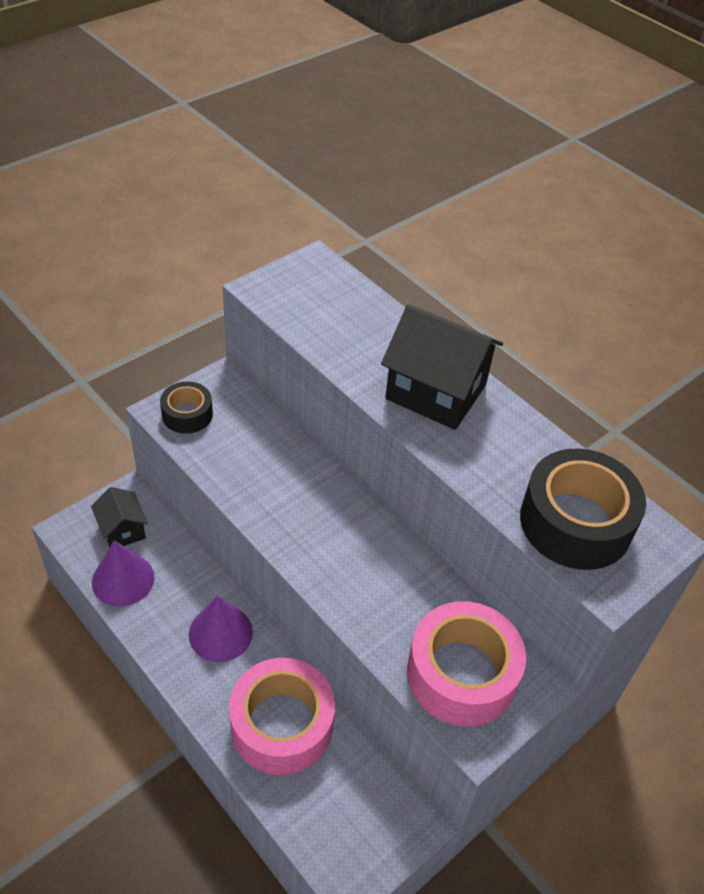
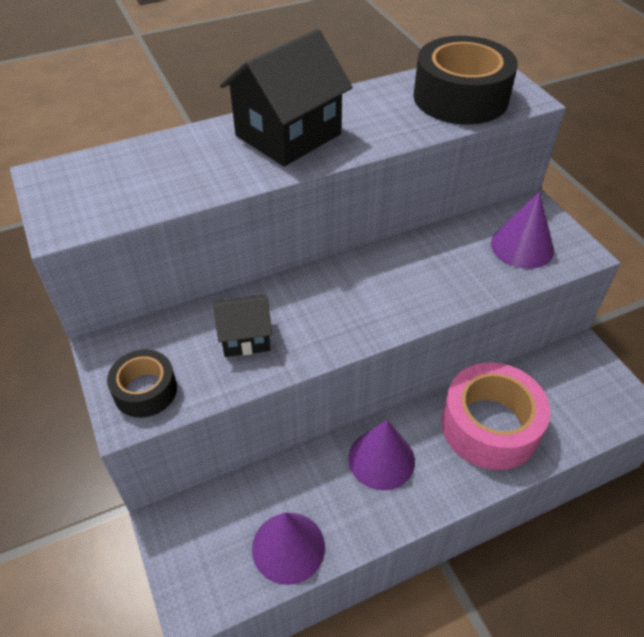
camera: 70 degrees left, 0 degrees up
black house [91,487,148,547] -> black house moved to [213,294,272,357]
pink tape [407,601,526,726] -> purple cone [491,191,554,269]

